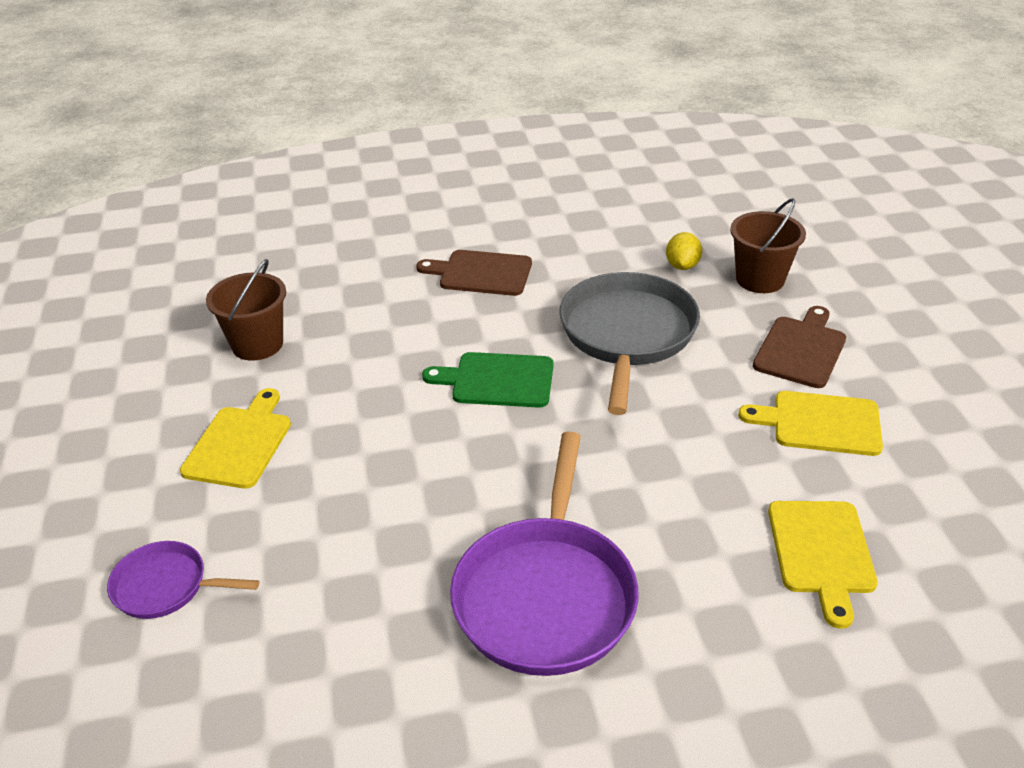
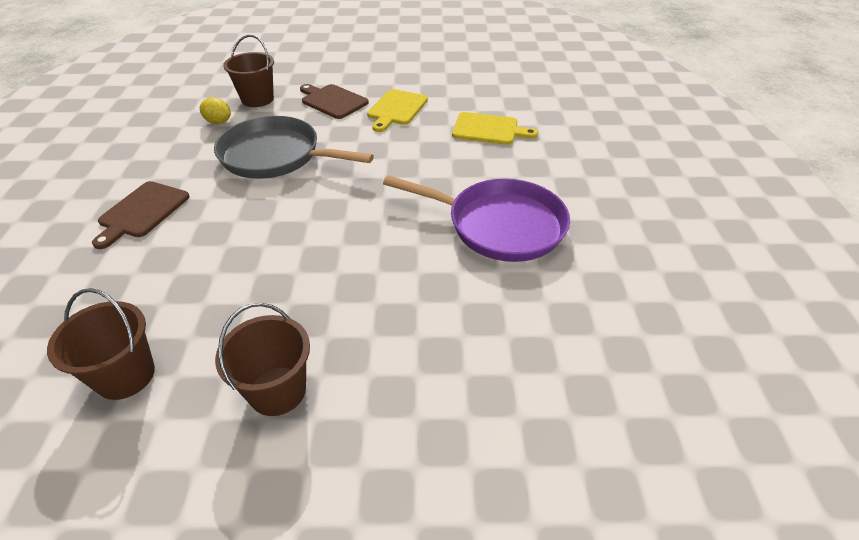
camera: 80 degrees left, 5 degrees up
purple pan [107,541,259,619] -> none
yellow cutting board [180,388,291,489] -> brown bucket [215,303,310,416]
green cutting board [422,352,553,408] -> none

